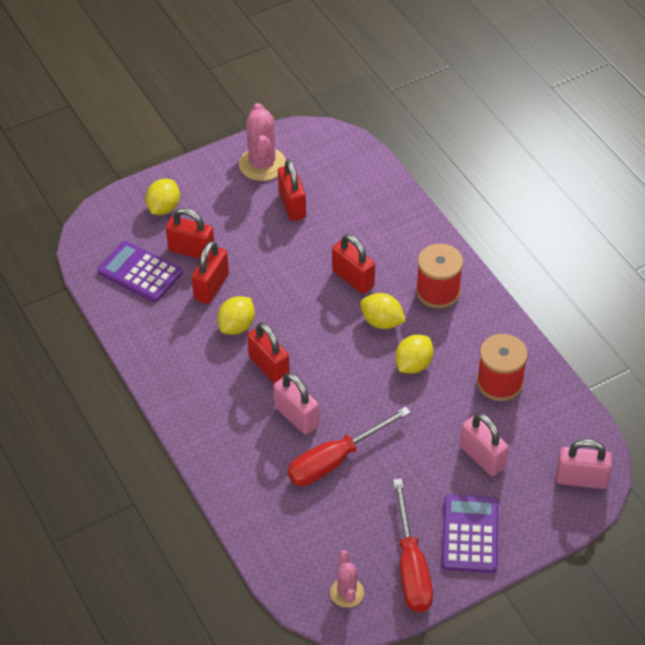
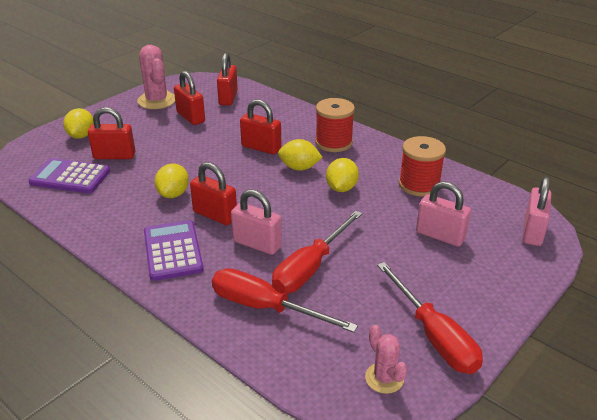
camera: 20 degrees left, 15 degrees down
red padlock [192,241,229,304] -> red padlock moved to [217,53,238,105]
purple calculator [442,494,498,573] -> purple calculator moved to [144,220,204,281]
pink padlock [556,439,612,489] -> pink padlock turned 60 degrees counterclockwise [522,177,551,246]
none -> red screwdriver [212,268,358,333]

